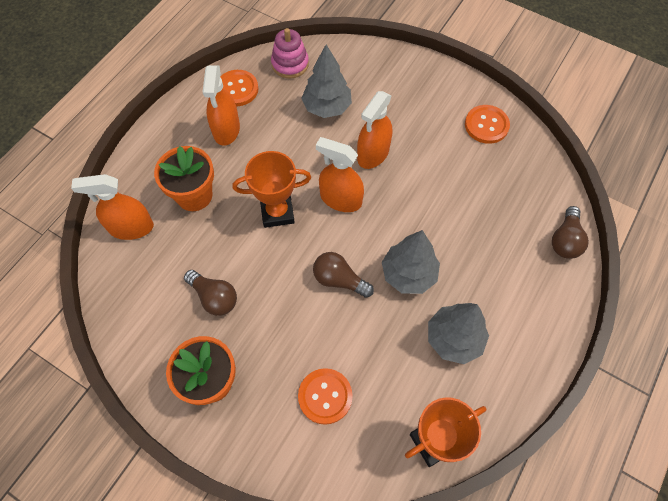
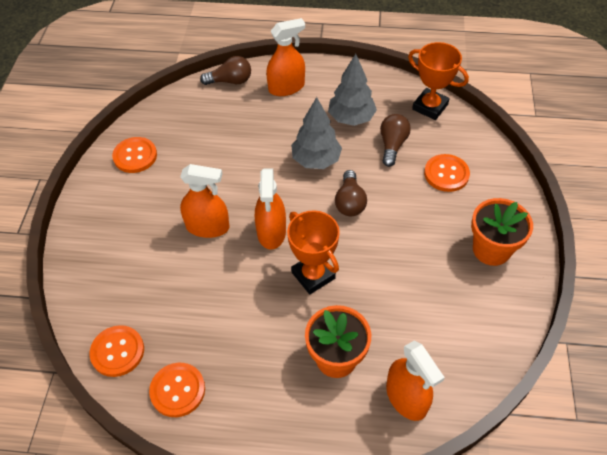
camera: 115 degrees left, 10 degrees down
brown light bulb [184,270,237,316] -> brown light bulb moved to [380,114,411,167]
orange spray bottle [203,65,240,146] -> orange spray bottle moved to [266,18,305,96]
pink stacking toy [271,28,309,78] -> orange button [89,325,144,377]
grey tree [301,45,352,118] -> none

